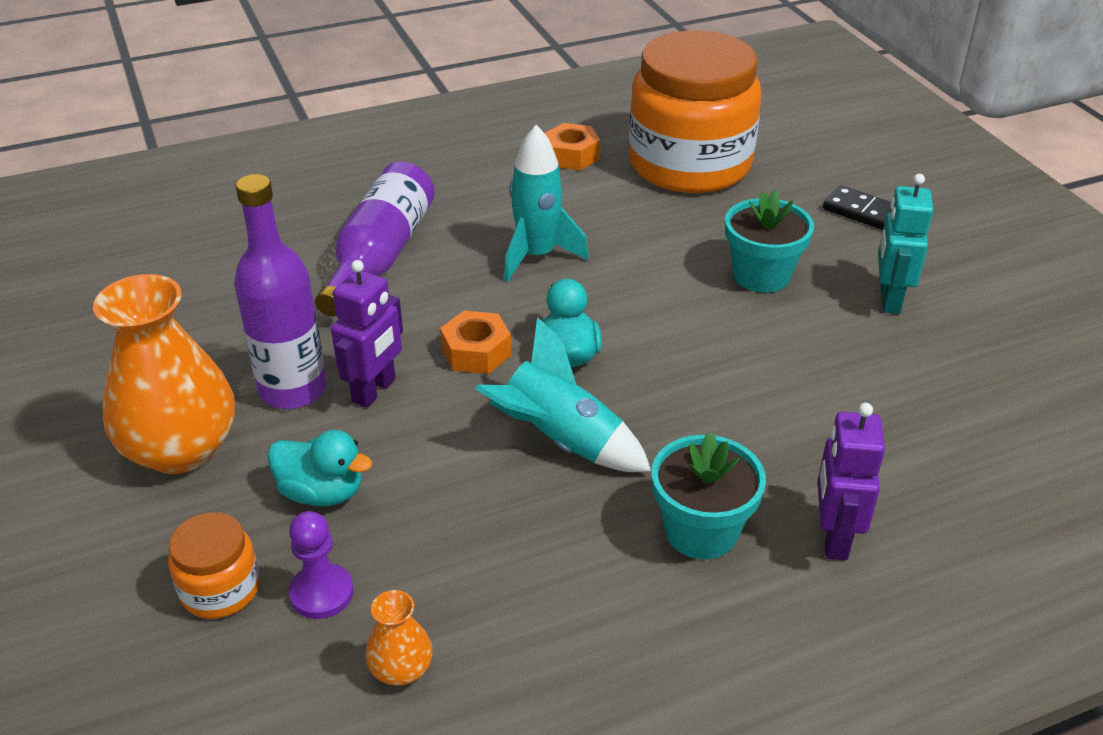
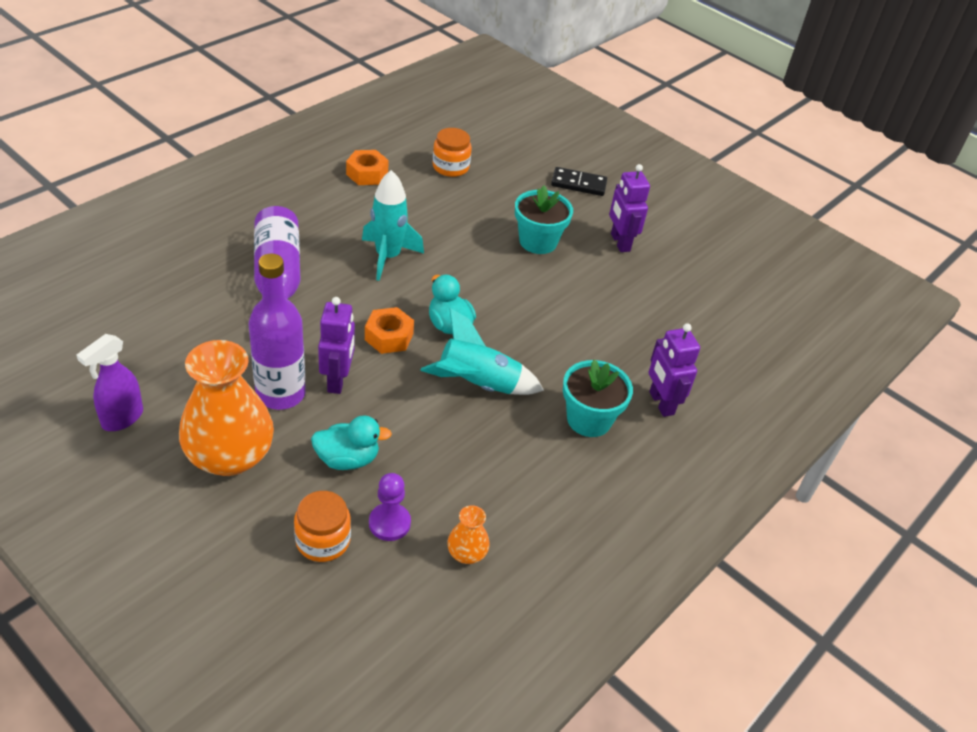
camera: 30 degrees left, 5 degrees up
orange jar [629,30,762,193] -> orange jar [433,128,472,177], size x0.42
turquoise robot [878,174,933,314] -> purple robot [609,164,650,252]
none -> purple spray bottle [76,334,143,431]

